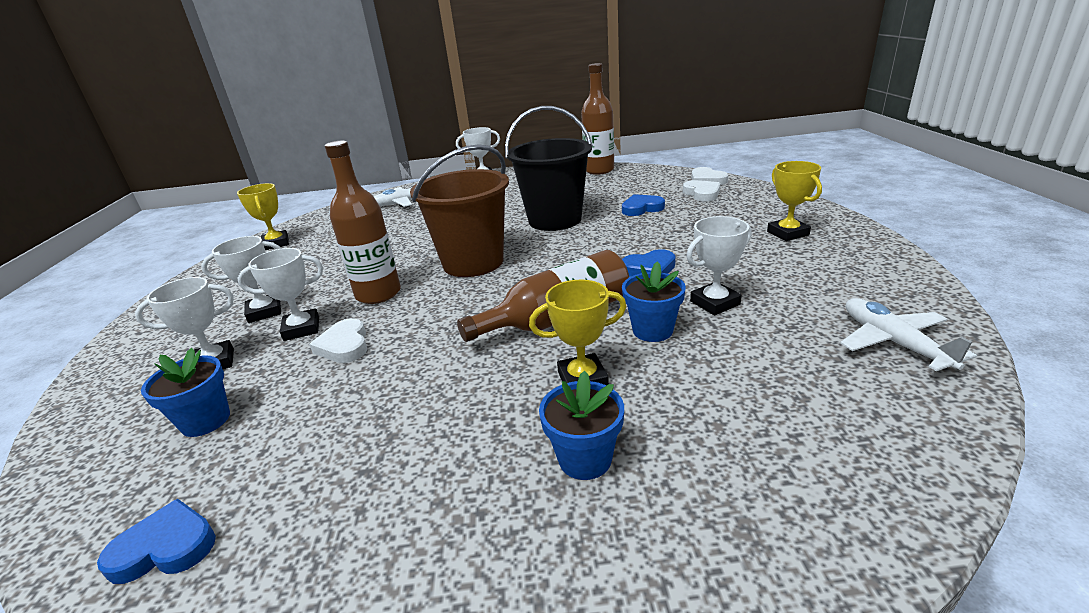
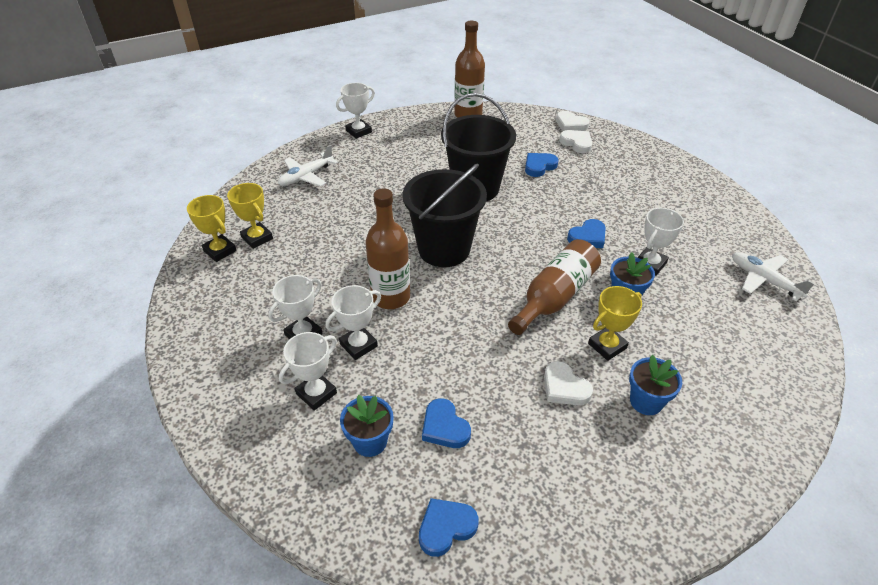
camera: 25 degrees left, 15 degrees up
white heart [309,318,367,363] -> white heart moved to [544,361,593,405]
brown bucket [410,144,509,277] -> black bucket [402,163,487,267]
yellow trophy [767,161,822,241] -> yellow trophy moved to [227,183,273,249]
none -> blue heart [422,398,471,448]

